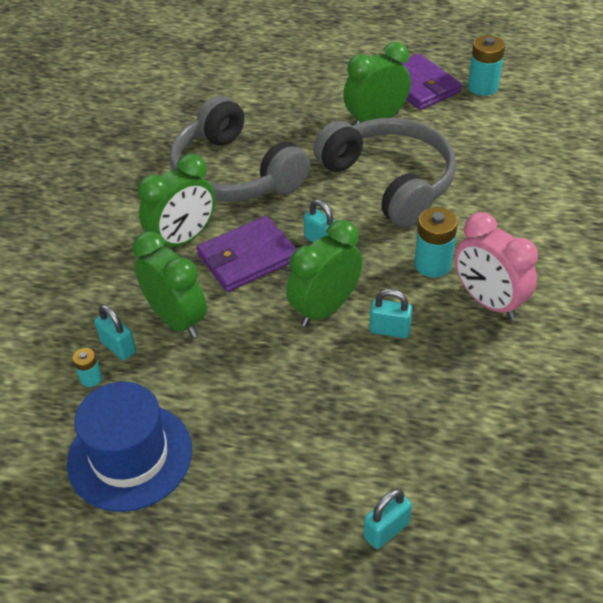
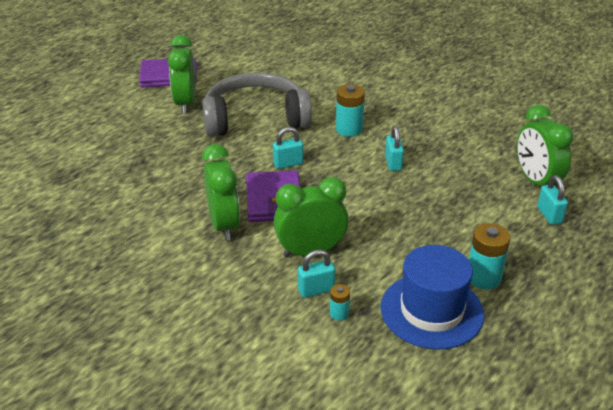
camera: 65 degrees left, 10 degrees down
grey headphones [170,96,310,201] -> none
green clock [286,220,363,327] -> green clock moved to [517,105,574,186]
turquoise padlock [369,289,412,338] -> turquoise padlock turned 45 degrees counterclockwise [385,125,404,171]
pink clock [455,212,538,320] -> none
turquoise battery [468,35,505,96] -> turquoise battery moved to [469,223,510,289]

